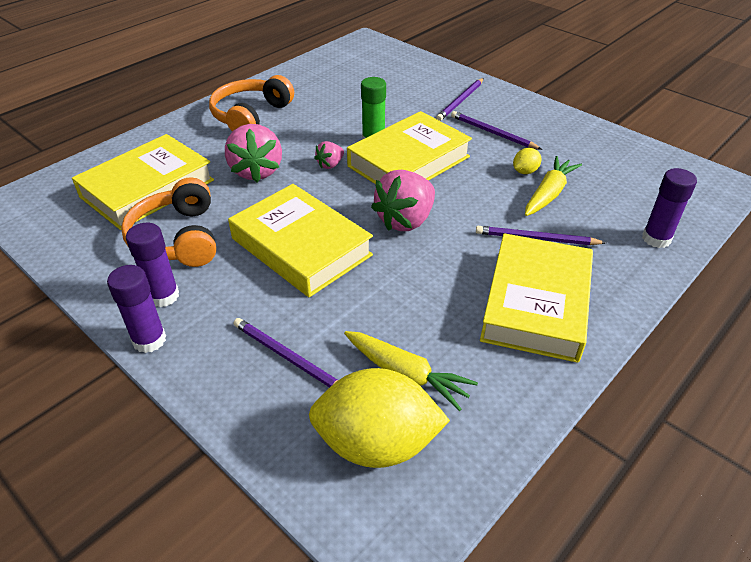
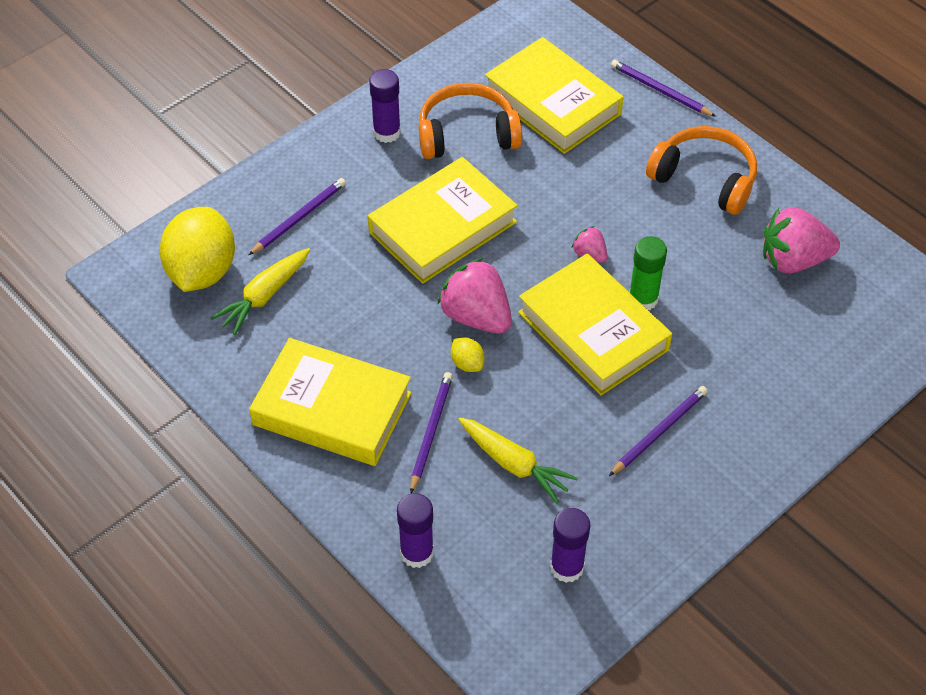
camera: 95 degrees right, 10 degrees up
purple glue stick [107,265,166,353] -> purple glue stick moved to [550,508,590,583]
pink strawberry [225,124,282,182] -> pink strawberry moved to [763,207,840,273]
purple pencil [436,78,484,121] -> purple pencil moved to [611,60,716,117]
yellow lemon [513,148,541,174] -> yellow lemon moved to [451,338,485,372]

